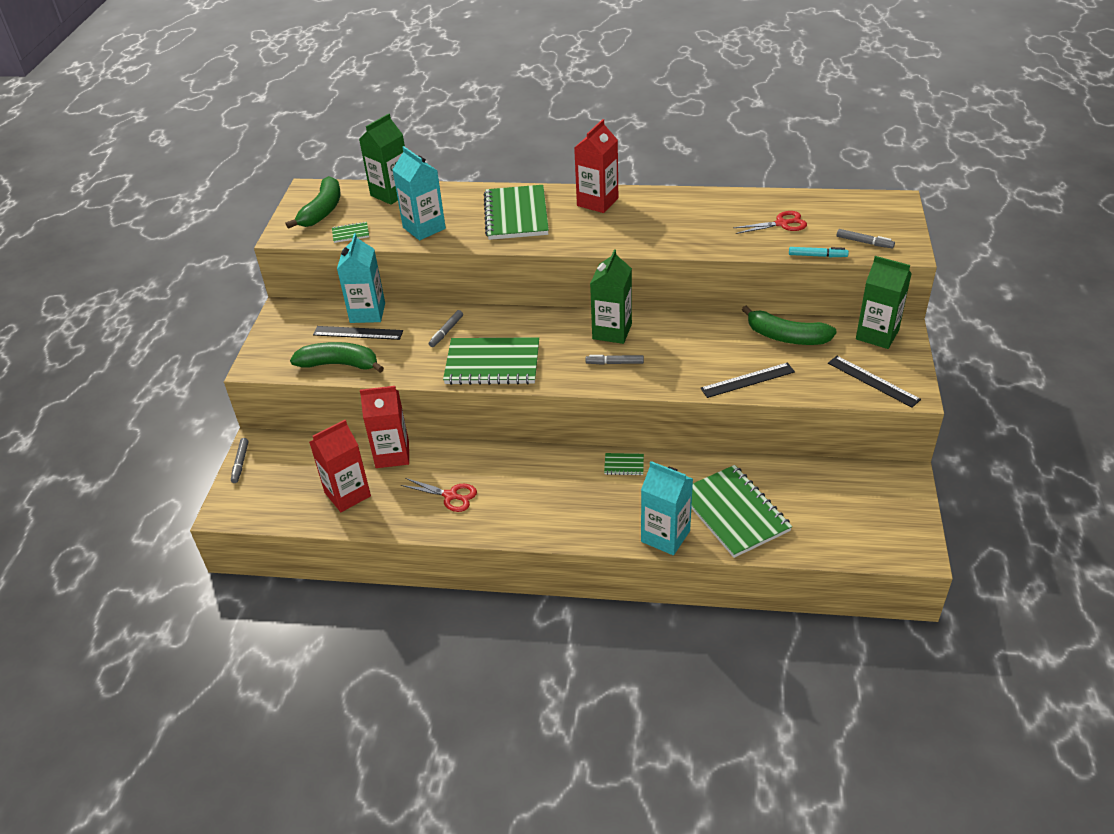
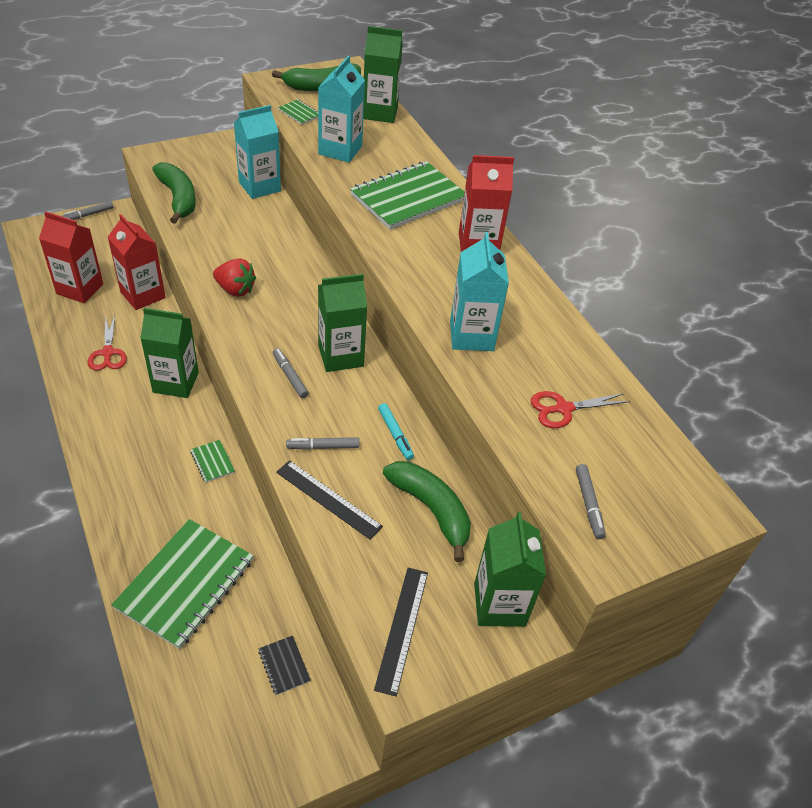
camera: 50 degrees right, 5 degrees up
black ruler [313,326,403,340] -> none
grey marker [429,310,463,347] -> grey marker moved to [286,437,360,450]
green notebook [443,337,539,385] -> red strawberry [213,258,256,297]
turquoise carton [641,461,693,555] -> turquoise carton moved to [450,232,509,351]
red scissors [733,211,807,234] -> red scissors turned 120 degrees clockwise [531,391,630,428]
green banana [742,306,837,345] -> green banana turned 150 degrees clockwise [383,461,471,562]
turquoise marker [789,247,849,257] -> turquoise marker moved to [378,403,414,460]
none -> green carton [140,308,199,398]
none -> black notebook [258,636,311,695]

